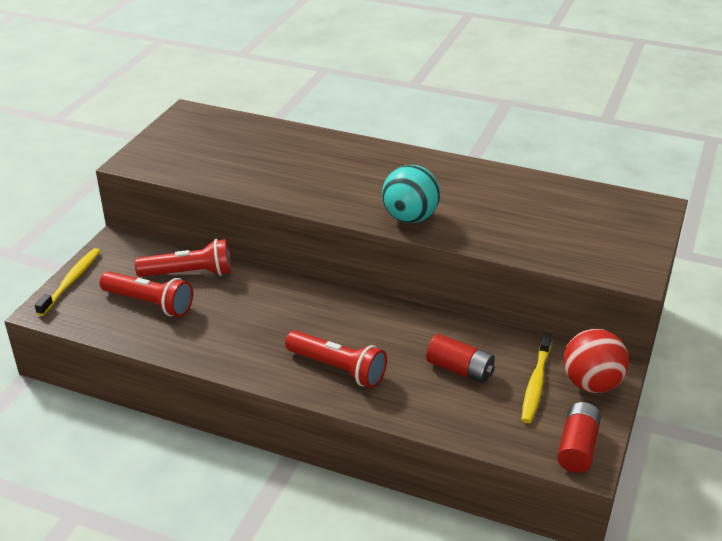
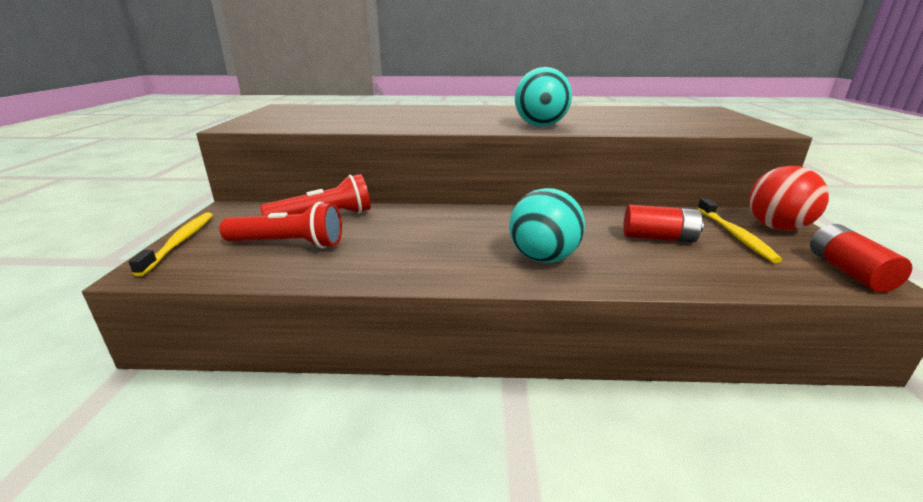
camera: 20 degrees left, 10 degrees down
red flashlight [285,330,387,388] -> turquoise ball [509,188,585,263]

